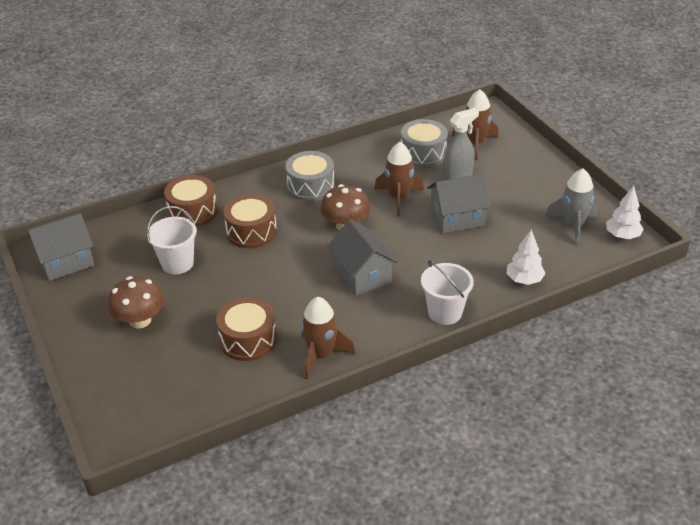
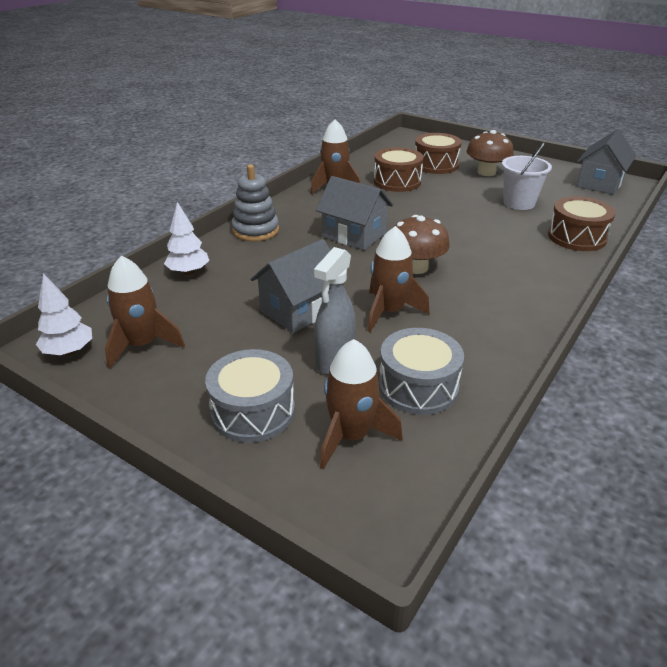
camera: 150 degrees right, 5 degrees down
brown drum [224,194,277,248] -> brown drum moved to [415,133,462,174]
grey drum [285,151,335,201] -> grey drum moved to [205,349,295,443]
white bucket [421,260,474,325] -> grey stacking toy [232,165,279,241]
grey rocket [545,168,598,245] -> brown rocket [105,256,185,369]

